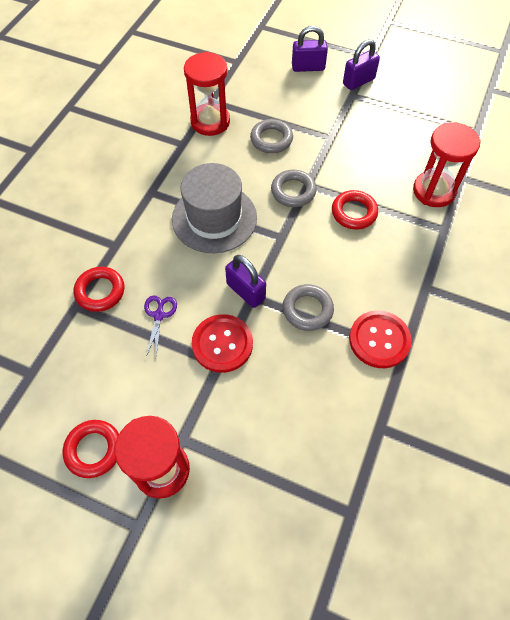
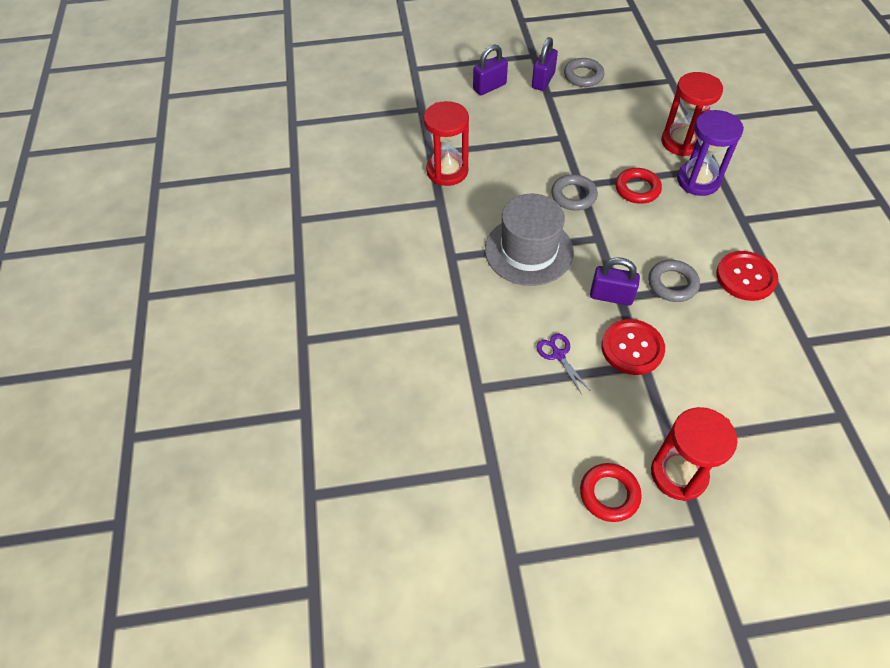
camera: 30 degrees left, 5 degrees down
red ring [74,267,124,312] -> none
grey ring [250,119,293,153] -> grey ring moved to [564,58,604,87]
none -> purple hourglass [677,110,744,196]

